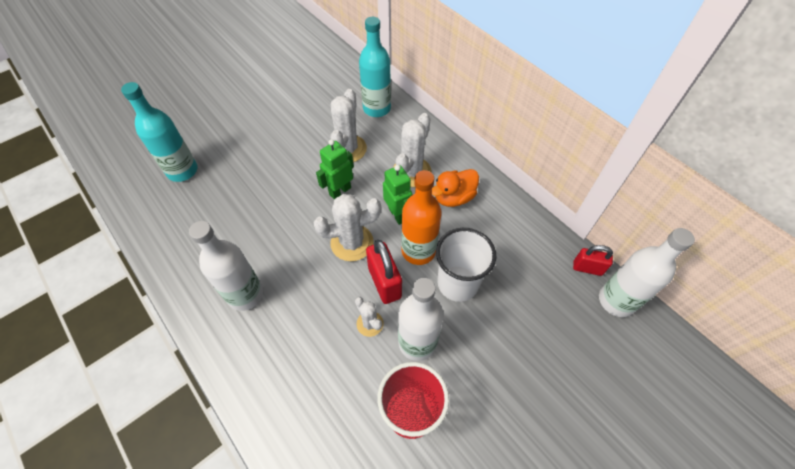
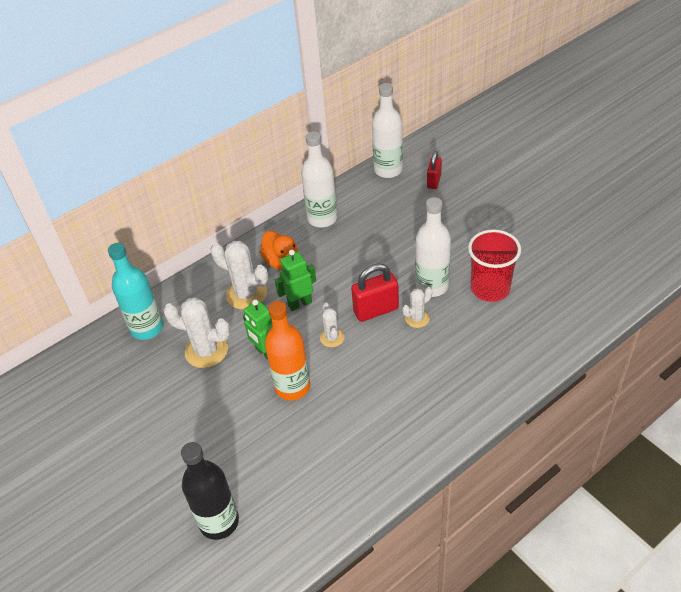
camera: 85 degrees left, 10 degrees down
turquoise bottle [121,82,198,182] -> black bottle [181,442,239,540]
white bottle [189,221,263,311] -> white bottle moved to [301,131,337,228]
white cactus [313,194,381,261] -> white cactus [320,303,345,347], size x0.57
orange bottle [401,170,442,265] -> orange bottle moved to [265,301,310,400]
white cup [436,228,496,302] -> none
red padlock [573,245,613,276] -> red padlock moved to [427,151,442,189]

